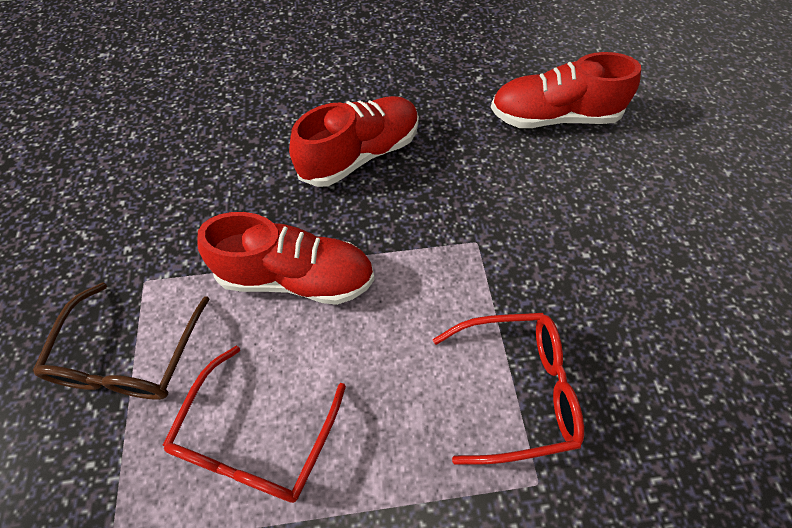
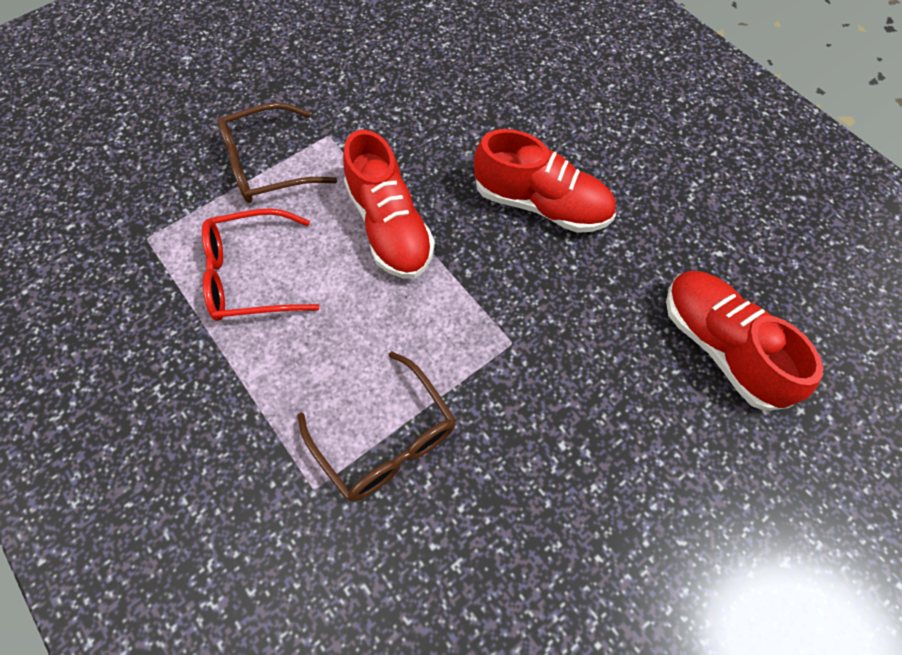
camera: 60 degrees right, 5 degrees up
red glasses [433,313,584,465] -> brown glasses [298,351,456,502]

